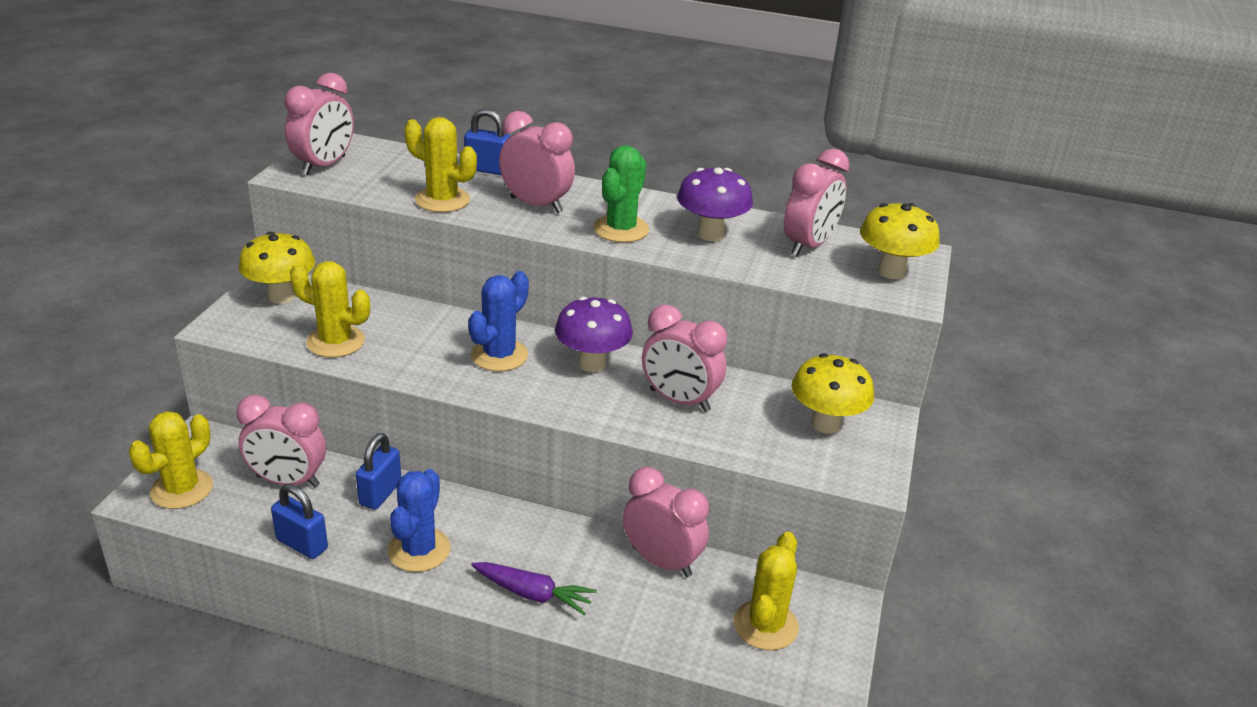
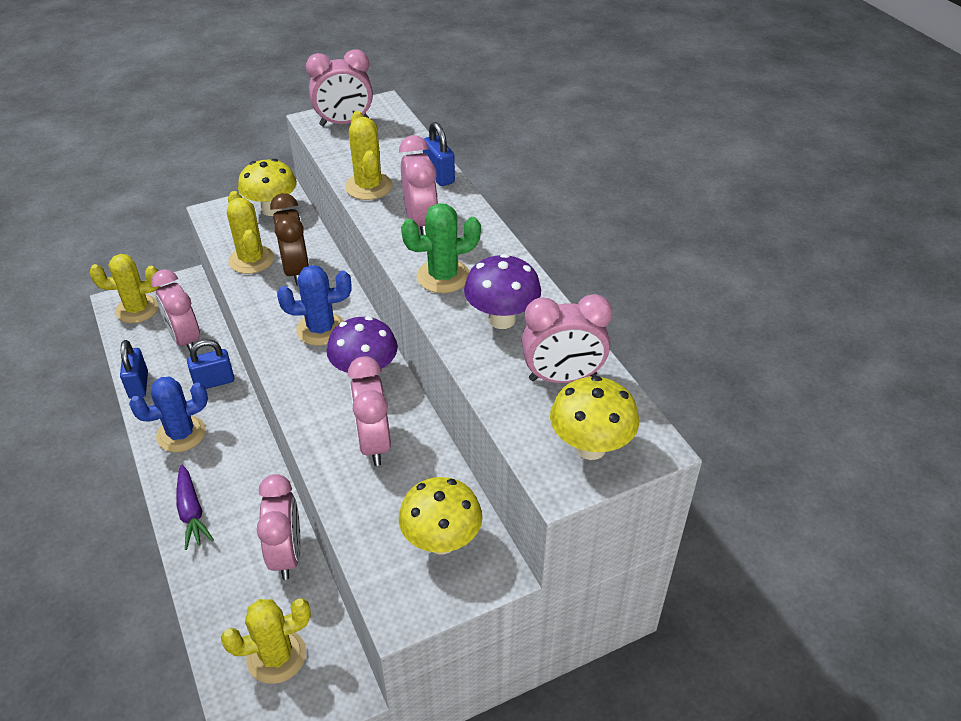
camera: 50 degrees right, 10 degrees up
none -> brown clock [270,193,309,286]

